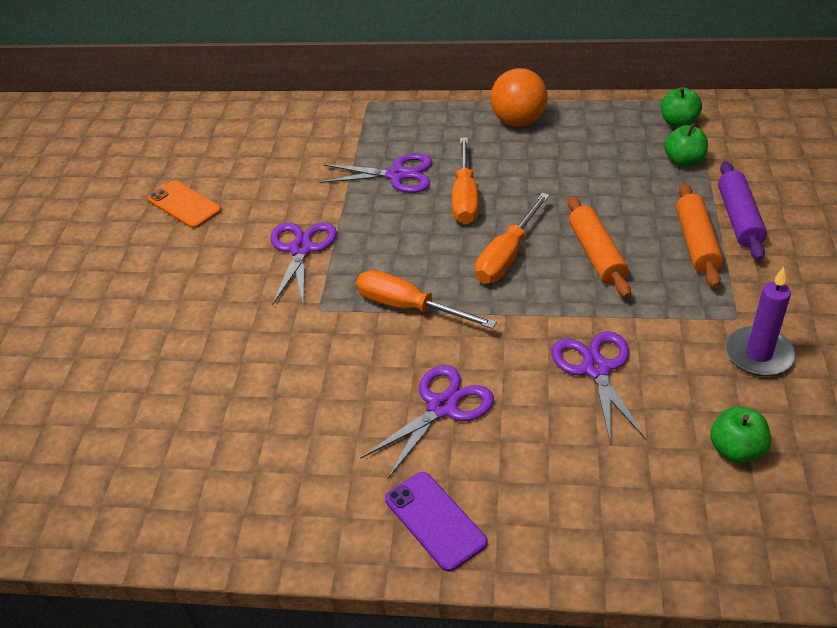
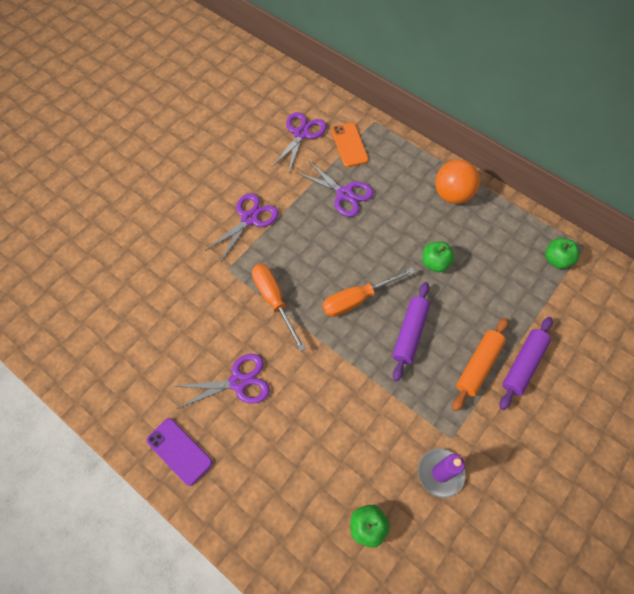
camera: 30 degrees right, 20 degrees up
orange phone [147,181,222,228] -> orange phone moved to [331,123,369,167]
purple phone [385,472,487,572] -> purple phone turned 45 degrees counterclockwise [146,418,213,486]
orange screwdriver [452,137,478,224] -> none
purple scissors [551,331,647,445] -> purple scissors moved to [271,112,327,172]
orange rolling pin [568,196,631,298] -> purple rolling pin [392,282,430,382]
green apple [664,123,708,167] -> green apple moved to [422,241,455,272]

